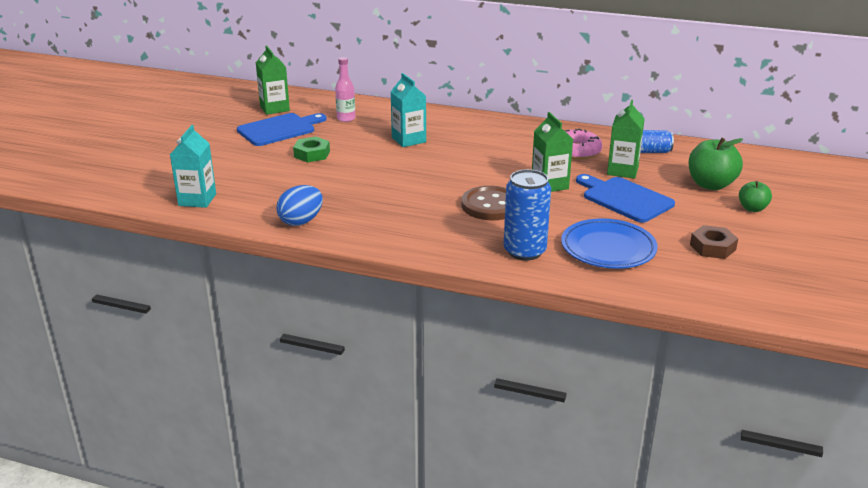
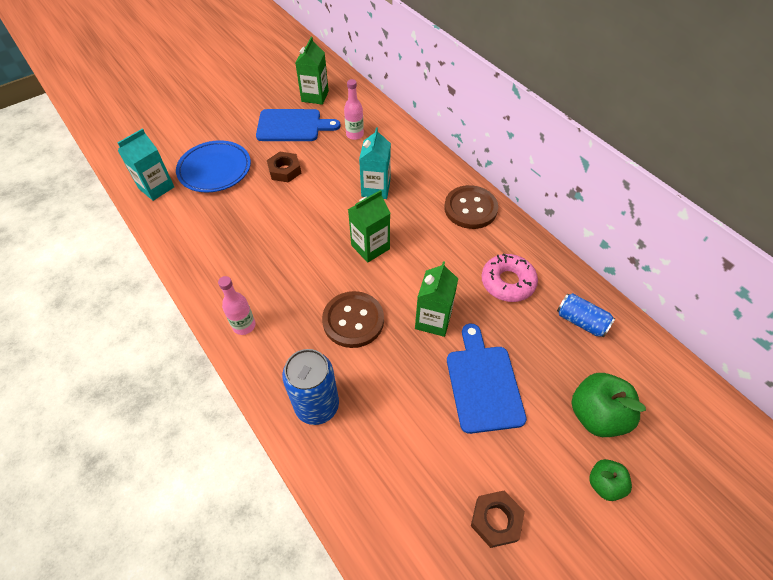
camera: 35 degrees right, 25 degrees up
blue egg [276,185,323,226] -> none
green nut [293,137,330,162] -> brown nut [267,152,301,183]
blue plate [561,219,658,269] -> blue plate moved to [176,140,251,193]
green carton [607,100,645,179] -> green carton moved to [348,190,390,262]
none -> pink bottle [218,276,255,335]
none -> brown button [444,185,498,229]

